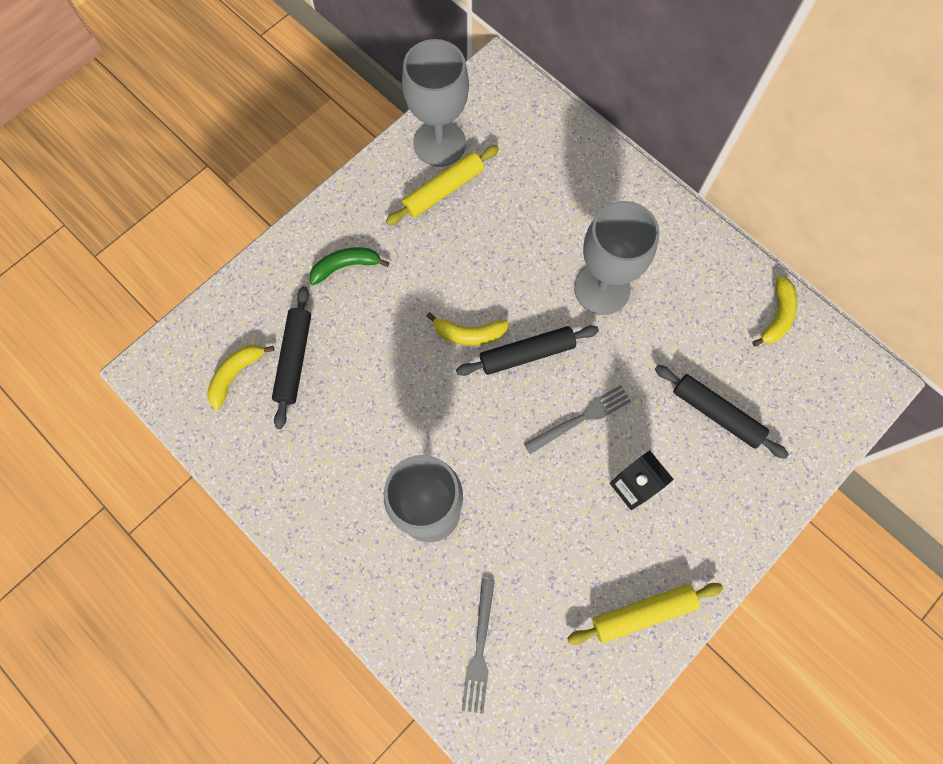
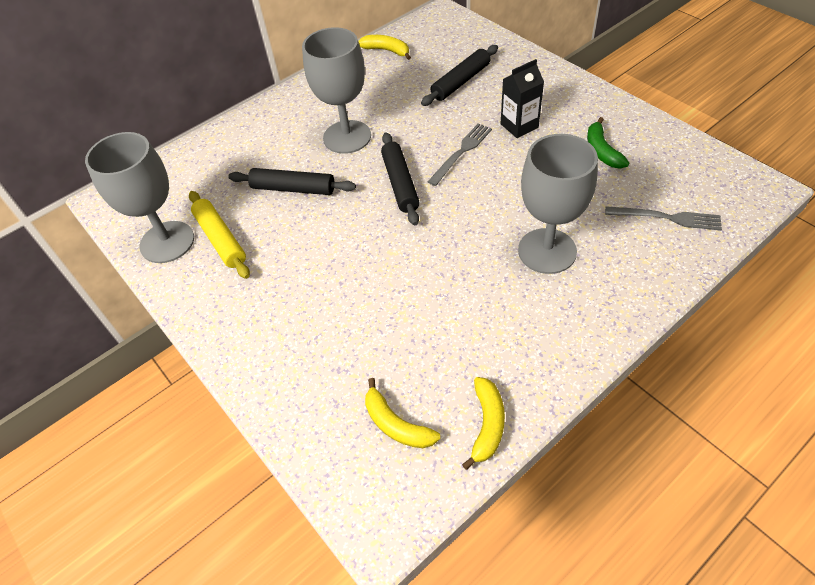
camera: 80 degrees left, 20 degrees down
black rolling pin [272,286,311,429] -> black rolling pin moved to [228,168,356,195]
green banana [309,247,389,285] -> green banana moved to [587,117,629,169]
yellow banana [426,312,509,345] -> yellow banana moved to [462,377,505,470]
grey fork [524,385,631,454] -> grey fork turned 60 degrees clockwise [428,124,492,186]
yellow rolling pin [567,583,723,645] -> none

